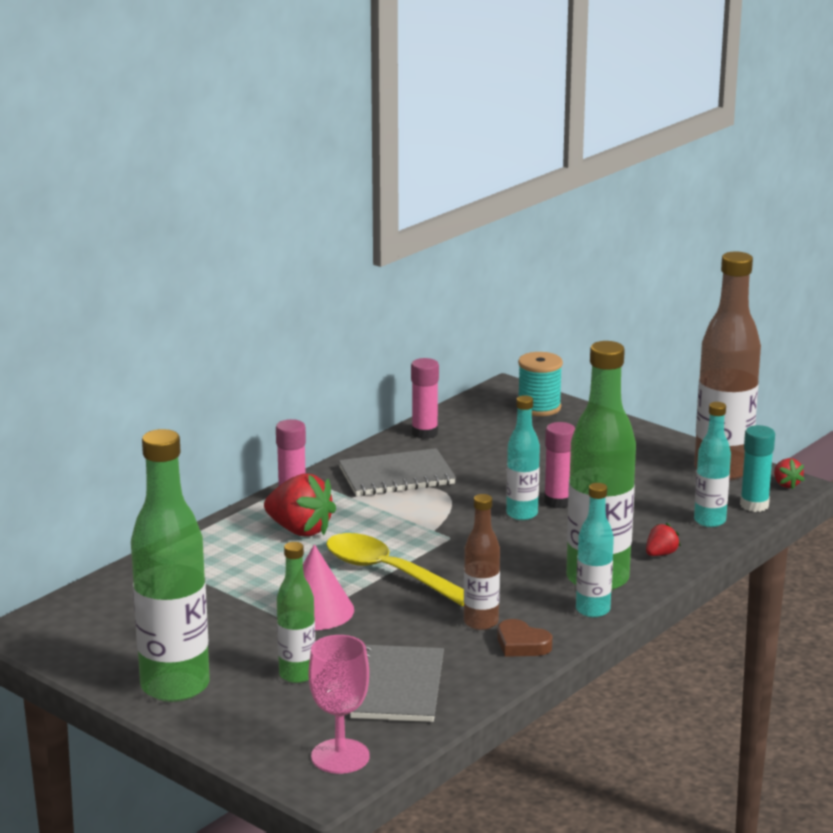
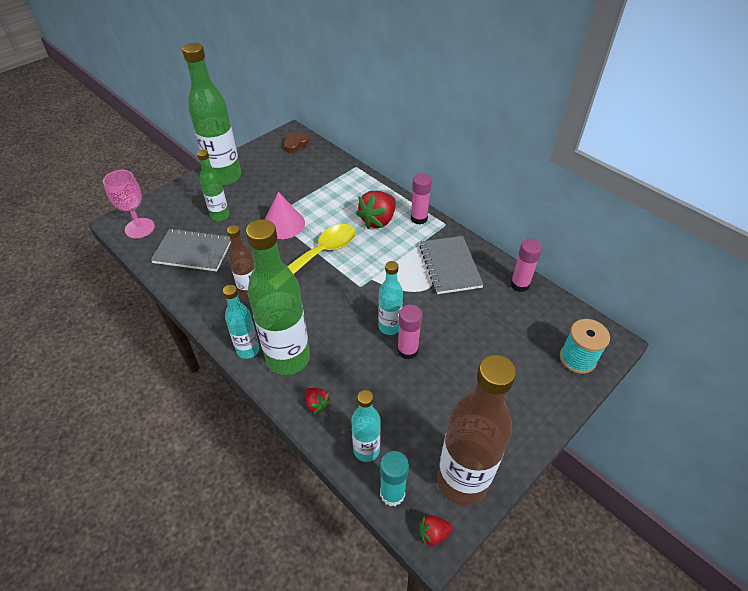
camera: 95 degrees right, 25 degrees up
brown heart [497,619,552,657] -> brown heart moved to [284,134,309,153]

